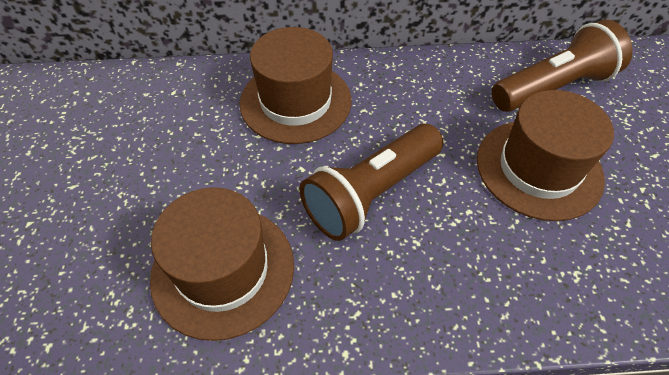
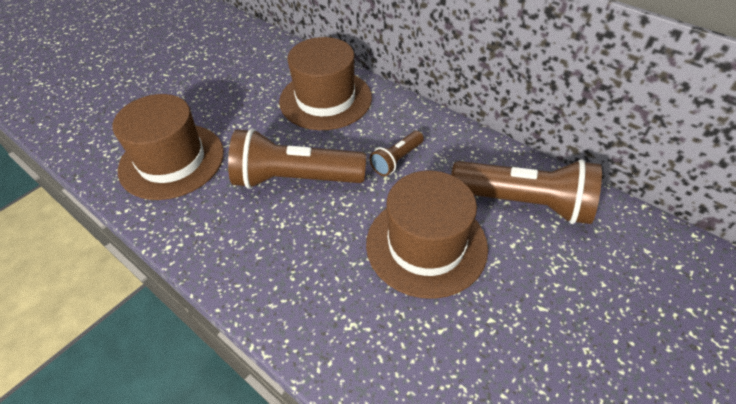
camera: 45 degrees right, 5 degrees down
none -> brown flashlight [370,131,424,176]

